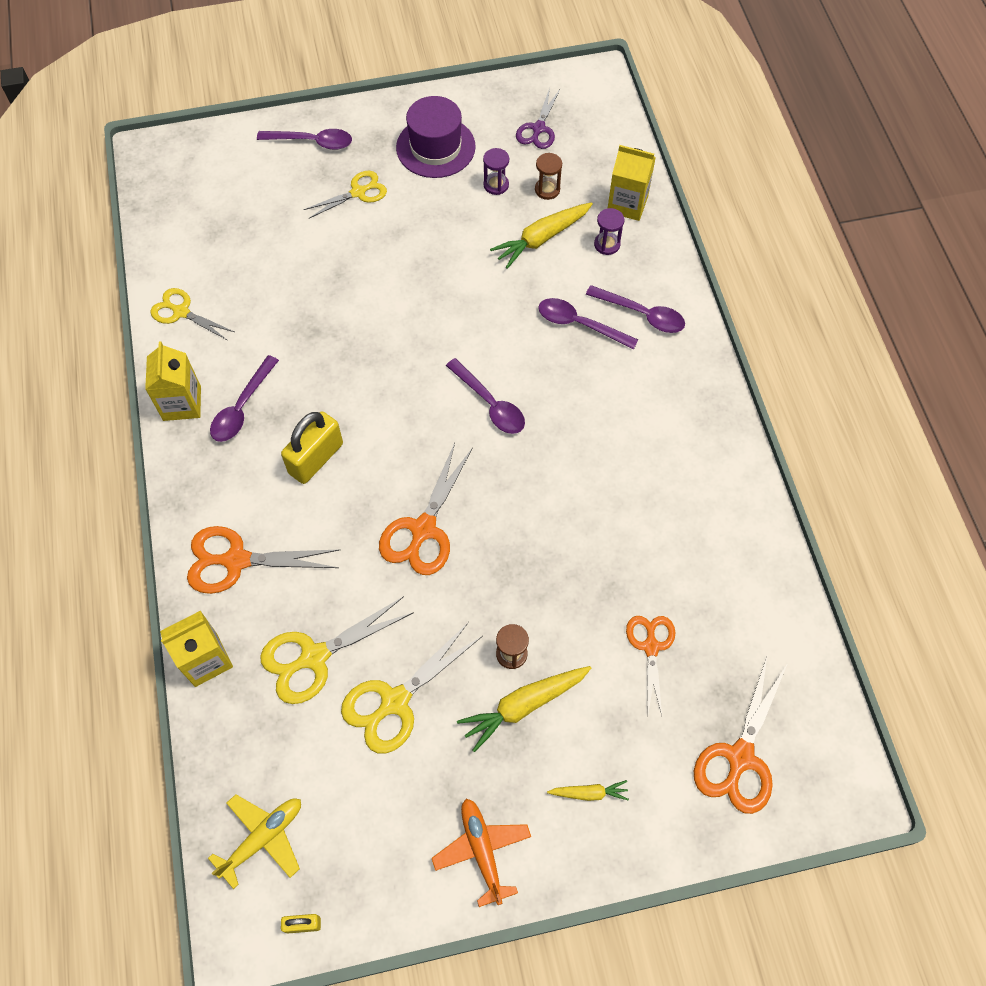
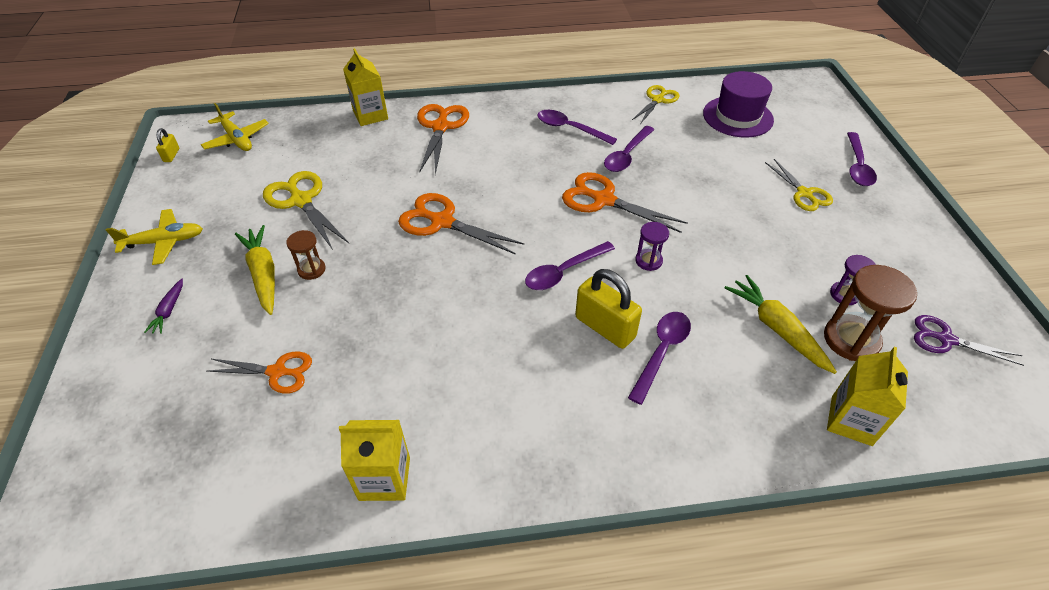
camera: 95 degrees right, 15 degrees down
yellow carton [145,341,201,421] -> yellow carton moved to [339,420,410,501]
yellow scissors [260,596,414,704] -> none
yellow padlock [281,411,343,484] -> yellow padlock moved to [575,269,642,349]
purple hat [396,96,476,178] -> purple hat moved to [703,71,774,137]
orange plane [432,799,531,907] -> yellow plane [106,209,203,265]
brown hourglass [535,153,562,200] -> brown hourglass [824,265,917,361], size x1.79
yellow carrot [547,780,629,801] -> purple carrot [144,279,183,334]
purple spoon [586,285,685,333] -> purple spoon moved to [604,126,654,172]
purple hourglass [594,208,624,255] -> purple hourglass moved to [635,222,669,271]
orange scissors [694,654,788,814] -> orange scissors moved to [562,172,688,233]

